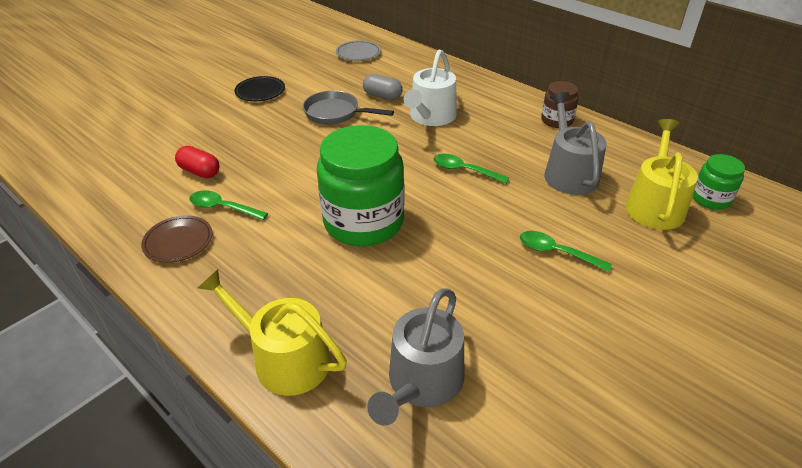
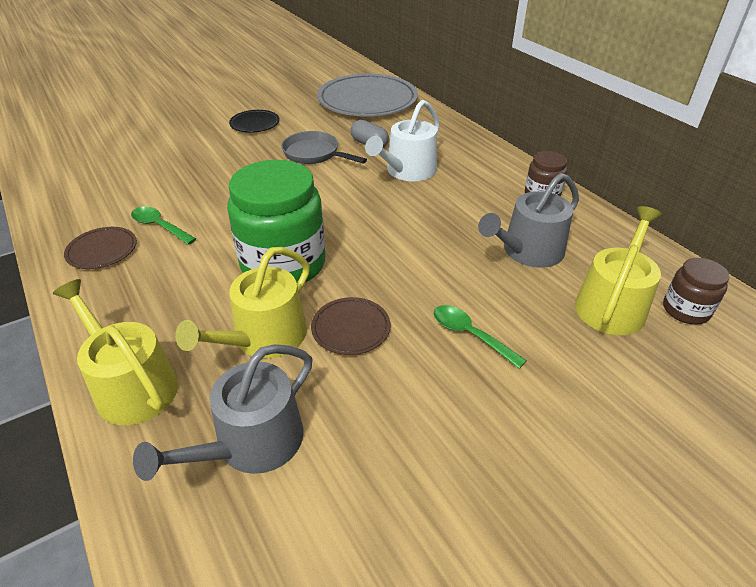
camera: 15 degrees right, 0 degrees up
red capsule [175,146,220,178] -> none
grey plate [336,40,381,61] -> grey plate [317,73,418,117], size x2.17
green spoon [434,154,509,184] -> none
grey watering can [544,92,607,195] -> grey watering can turned 135 degrees counterclockwise [478,173,579,268]
green jar [693,154,745,210] -> brown jar [663,258,730,325]
none -> yellow watering can [175,247,310,358]
none -> brown plate [311,297,391,355]

